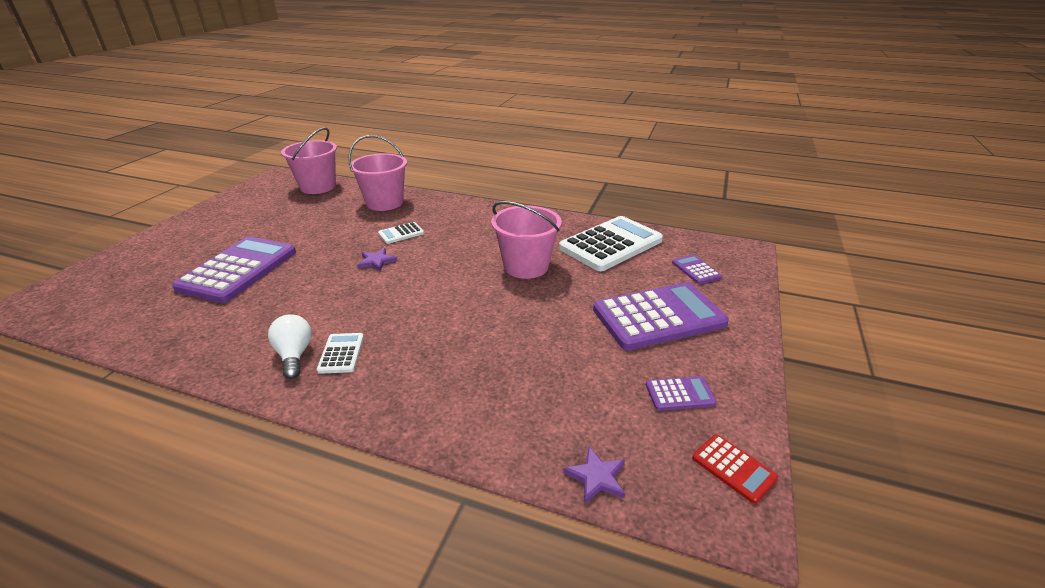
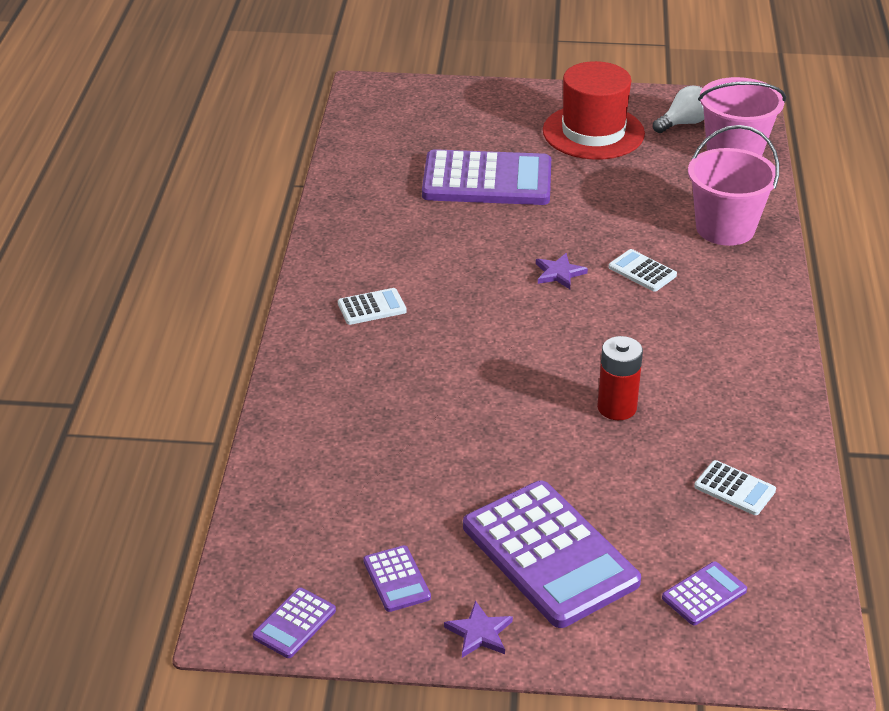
camera: 75 degrees right, 5 degrees up
white light bulb [268,314,312,379] -> white light bulb moved to [653,86,704,133]
pink bucket [491,201,562,279] -> red battery [597,336,643,420]
white calculator [559,216,663,271] -> white calculator [694,460,776,515], size x0.44
purple star [563,446,625,504] -> purple star moved to [444,601,513,658]
red calculator [692,434,778,504] -> purple calculator [253,588,336,658]
none -> red hat [543,61,645,159]

